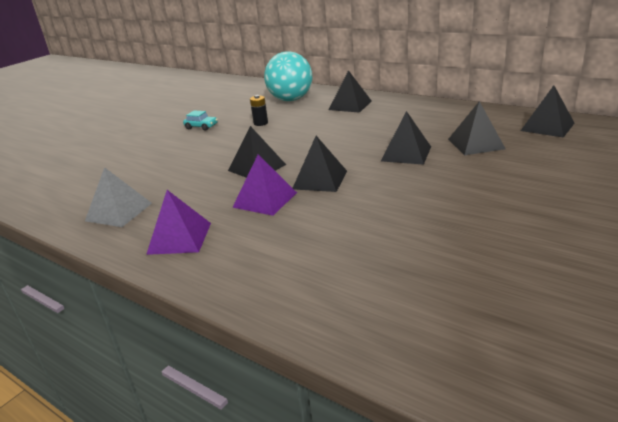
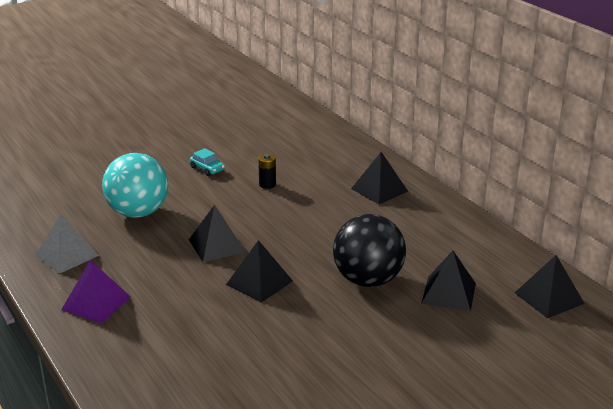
camera: 20 degrees right, 0 degrees up
purple pyramid [232,154,297,216] -> none
turquoise ball [264,51,313,101] -> turquoise ball moved to [102,153,168,218]
black pyramid [381,111,431,165] -> black ball [333,214,406,287]

